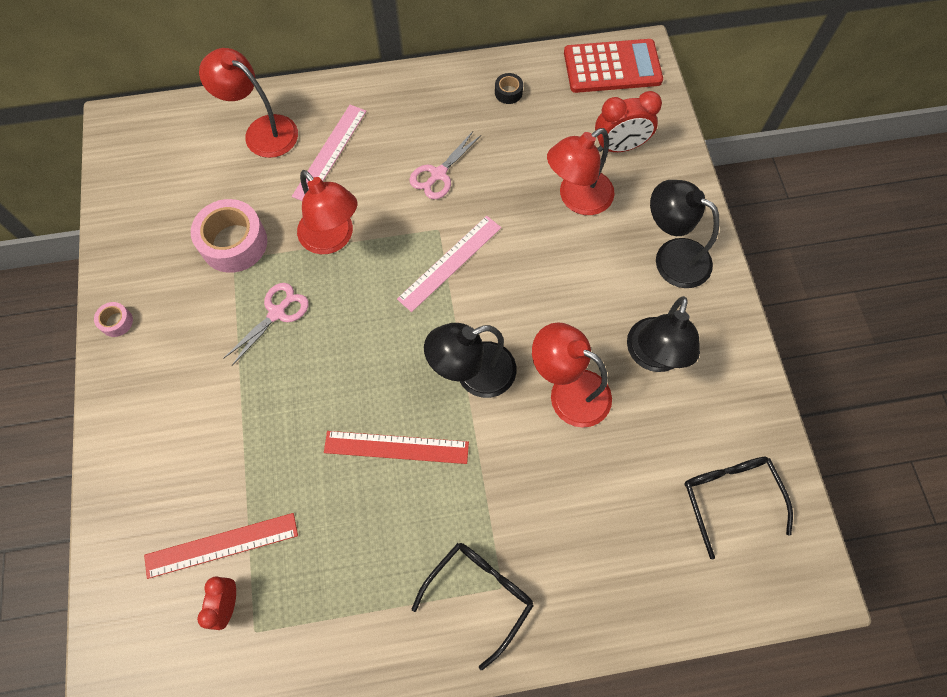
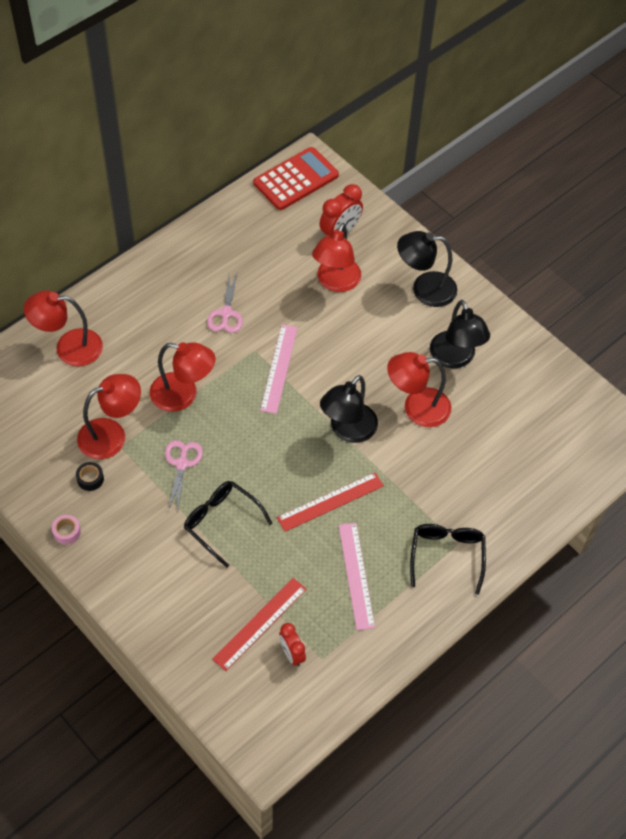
camera: 35 degrees left, 10 degrees down
pink tape [191,199,267,273] -> red lamp [77,374,141,459]
pink ruler [292,105,366,201] -> pink ruler moved to [339,523,375,630]
black tape [495,73,523,104] -> black tape moved to [76,462,104,491]
black glasses [684,456,793,560] -> black glasses moved to [184,481,273,568]

